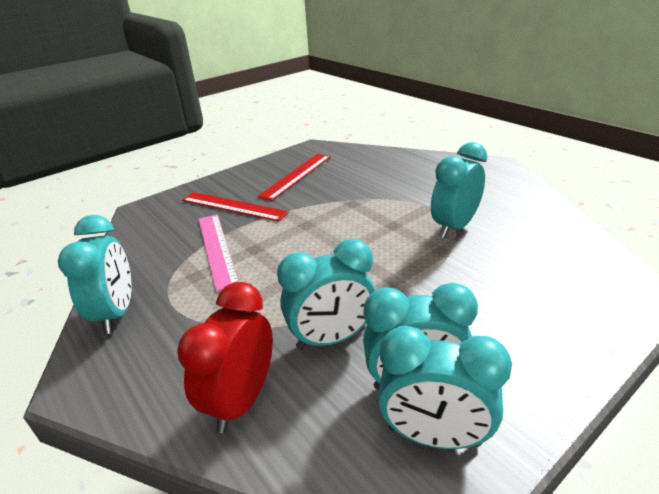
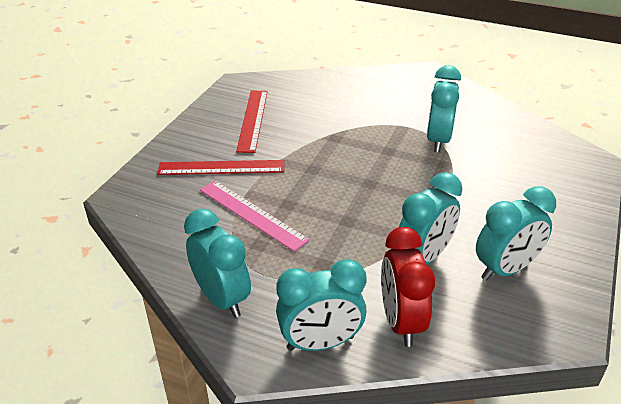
camera: 30 degrees left, 5 degrees up
turquoise clock [378,325,512,449] -> turquoise clock moved to [276,259,367,351]

